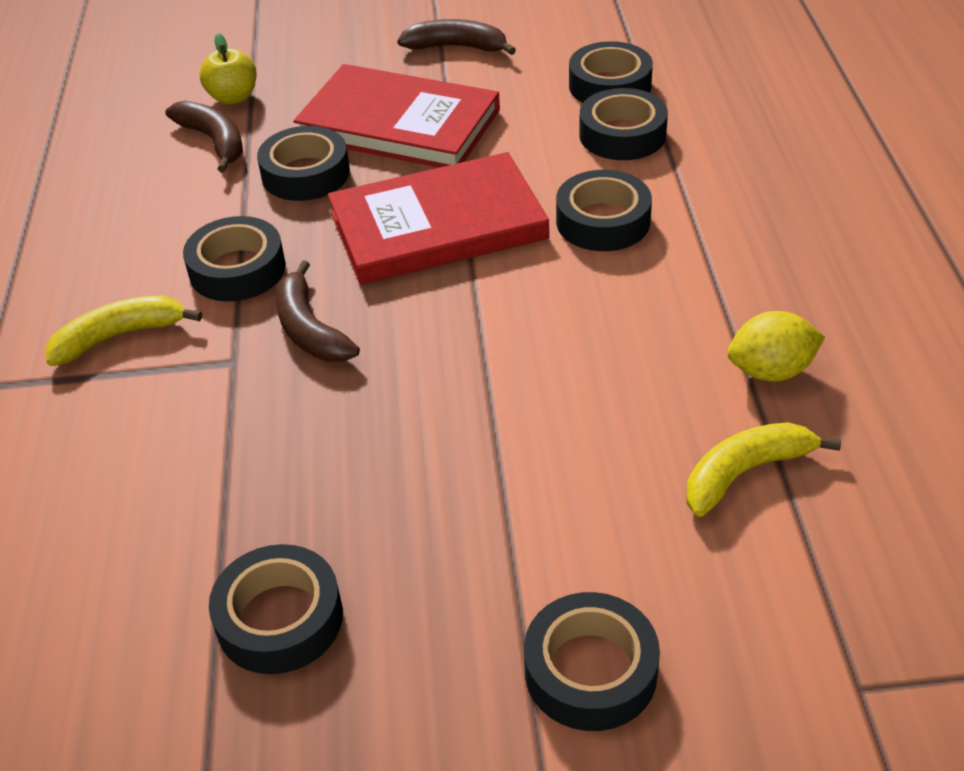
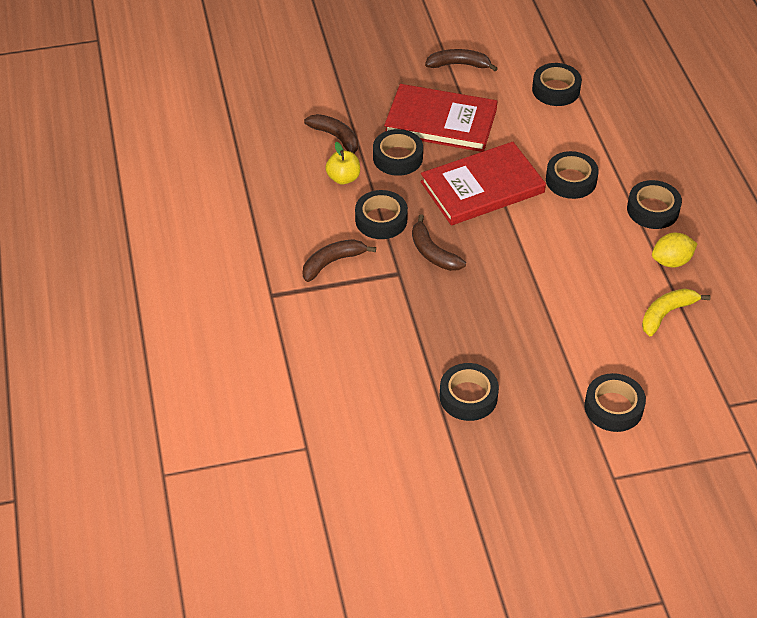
camera: 10 degrees left, 5 degrees up
yellow banana [45,295,202,366] -> brown banana [303,239,376,282]
yellow apple [200,33,256,105] -> yellow apple moved to [325,142,360,184]
black tape [579,88,668,160] -> black tape moved to [627,180,682,229]

